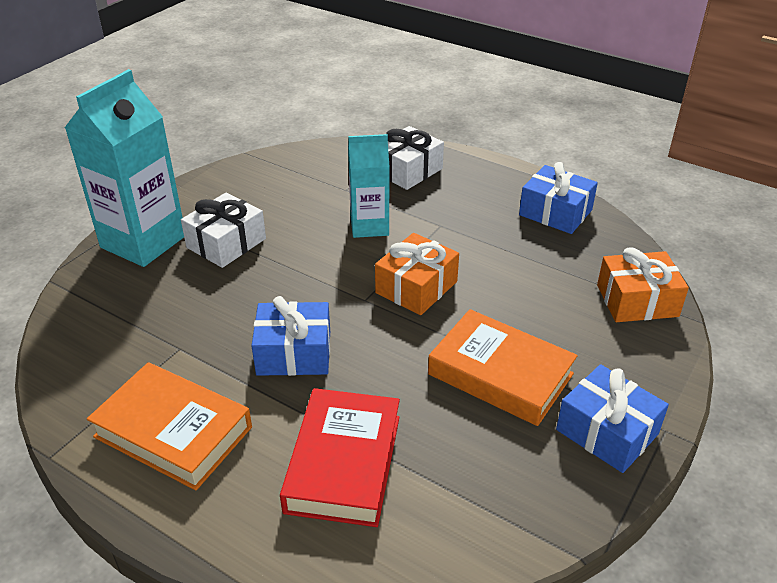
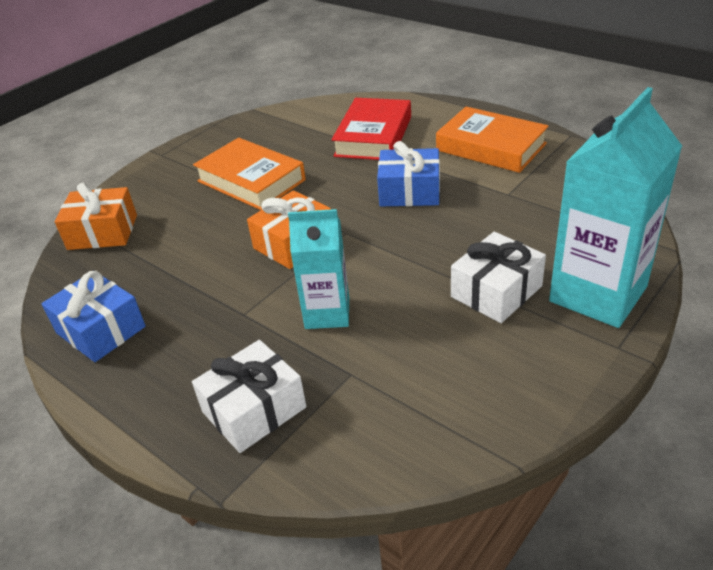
camera: 170 degrees left, 0 degrees up
blue gift [556,364,669,473] -> none

